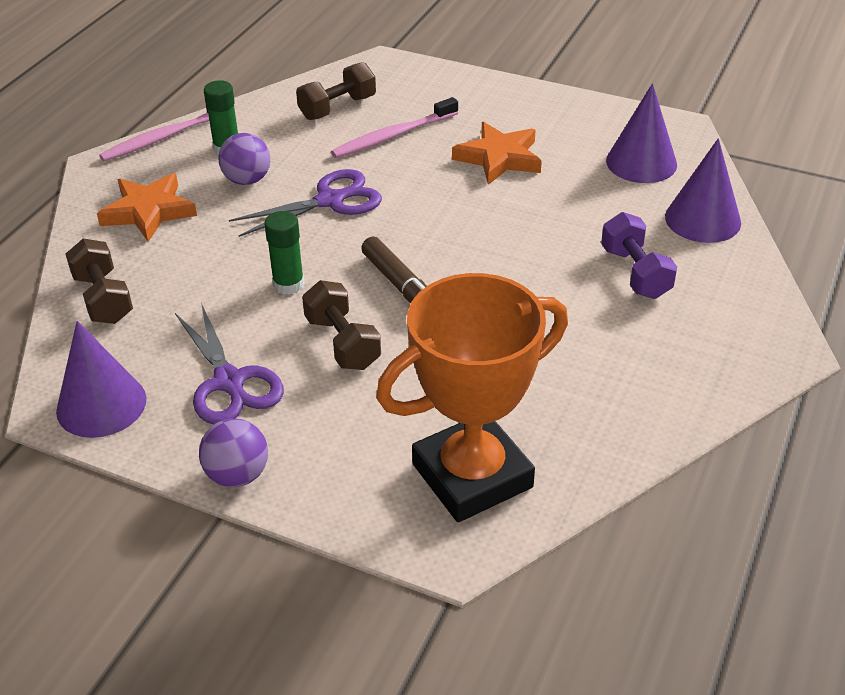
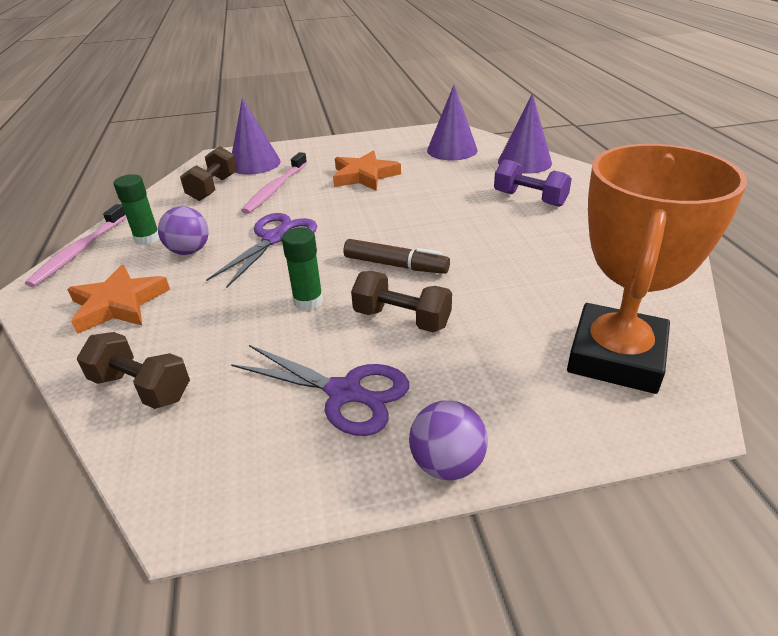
camera: 35 degrees left, 5 degrees down
purple cone [56,321,146,438] -> purple cone moved to [232,98,281,175]

